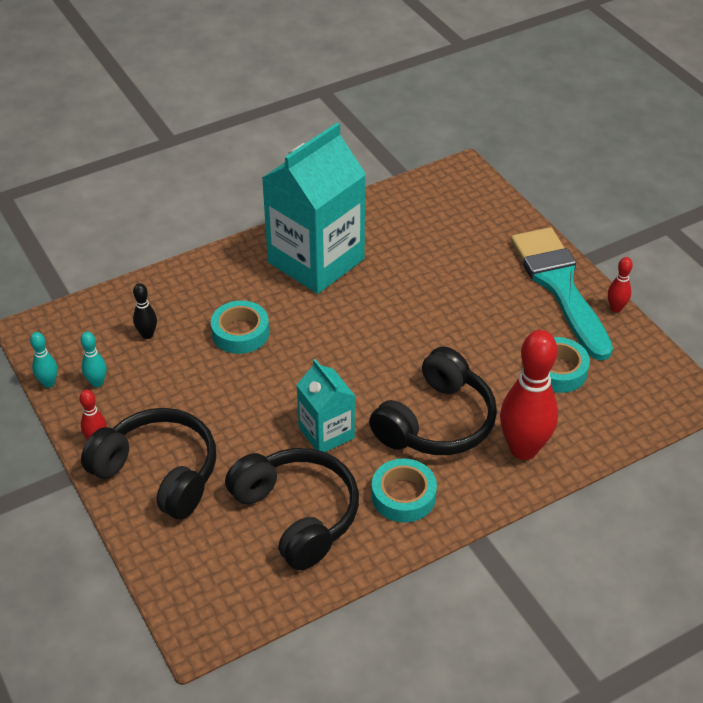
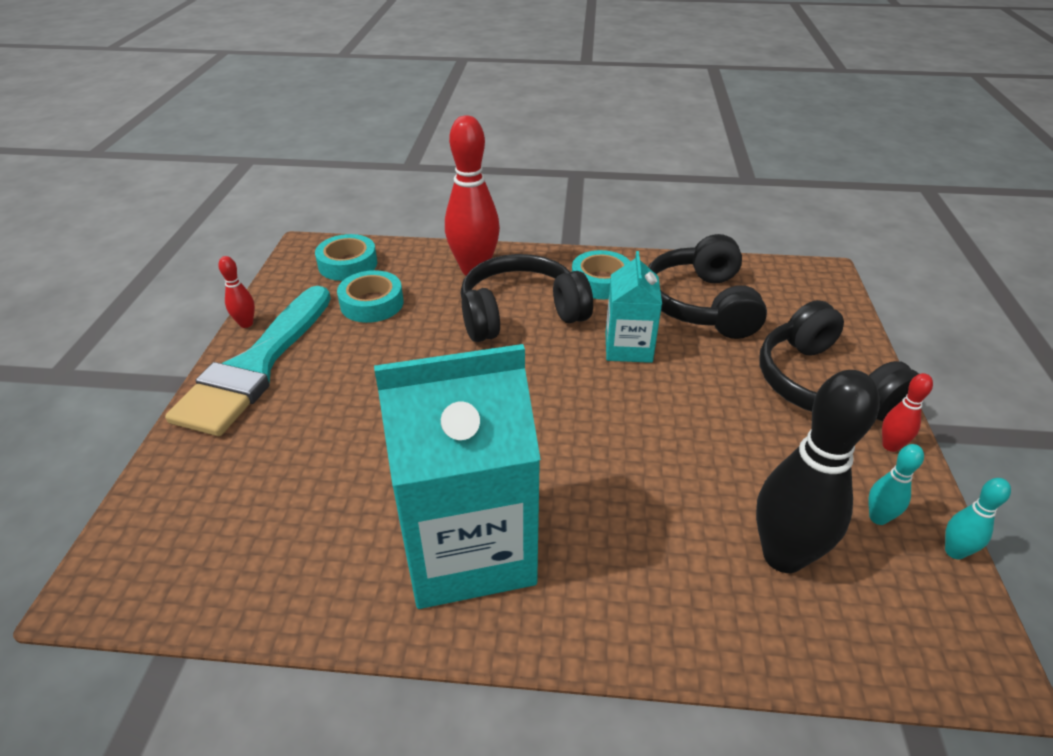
camera: 145 degrees left, 5 degrees down
black bowling pin [133,283,157,339] -> black bowling pin [756,370,880,573], size x2.20
turquoise tape [211,300,269,354] -> turquoise tape moved to [315,234,377,281]

